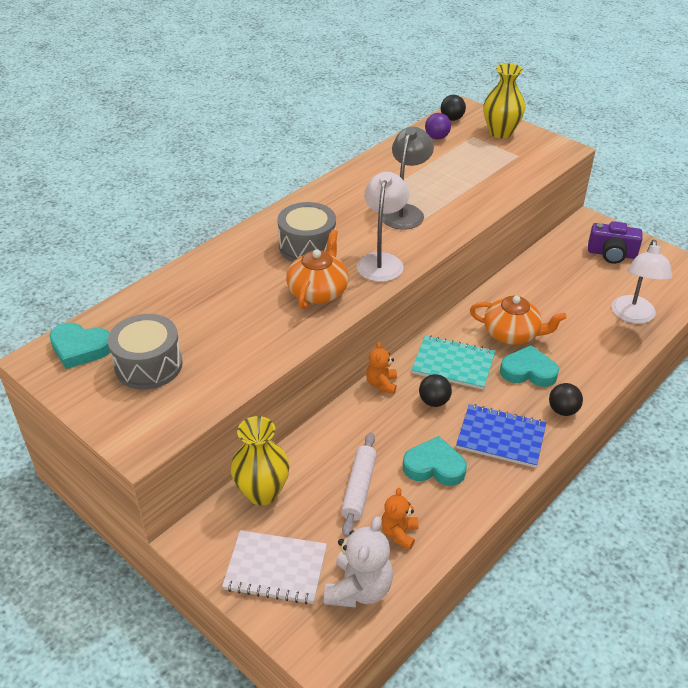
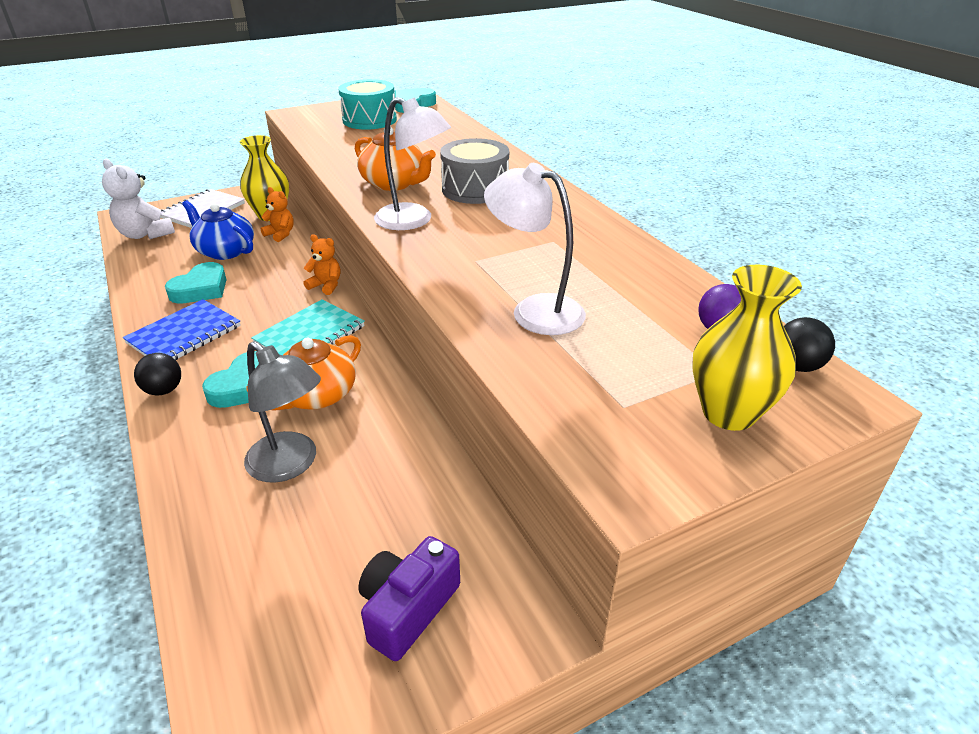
camera: 110 degrees right, 5 degrees down
grey drum [108,314,183,390] -> turquoise drum [338,79,397,130]
white rolling pin [341,433,377,537] -> blue teapot [182,200,254,260]
orange teddy bear [381,488,418,550] -> orange teddy bear moved to [261,187,294,242]
grey lamp [382,127,434,230] -> grey lamp moved to [244,341,321,483]
black ball [419,374,452,407] -> none
white lamp [612,240,672,324] -> white lamp moved to [484,163,586,335]

